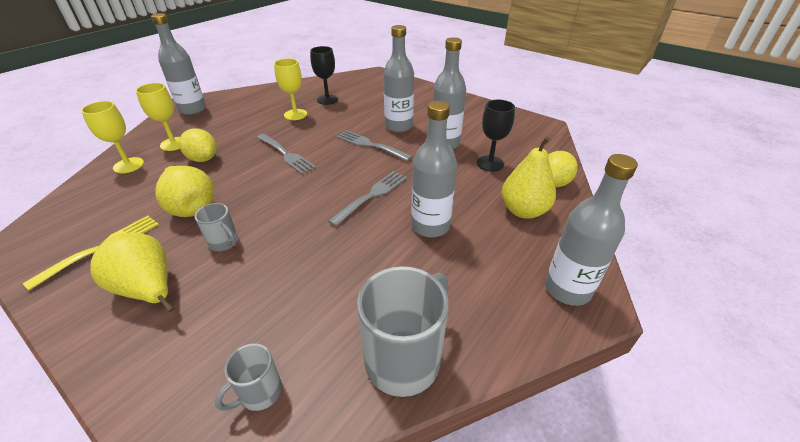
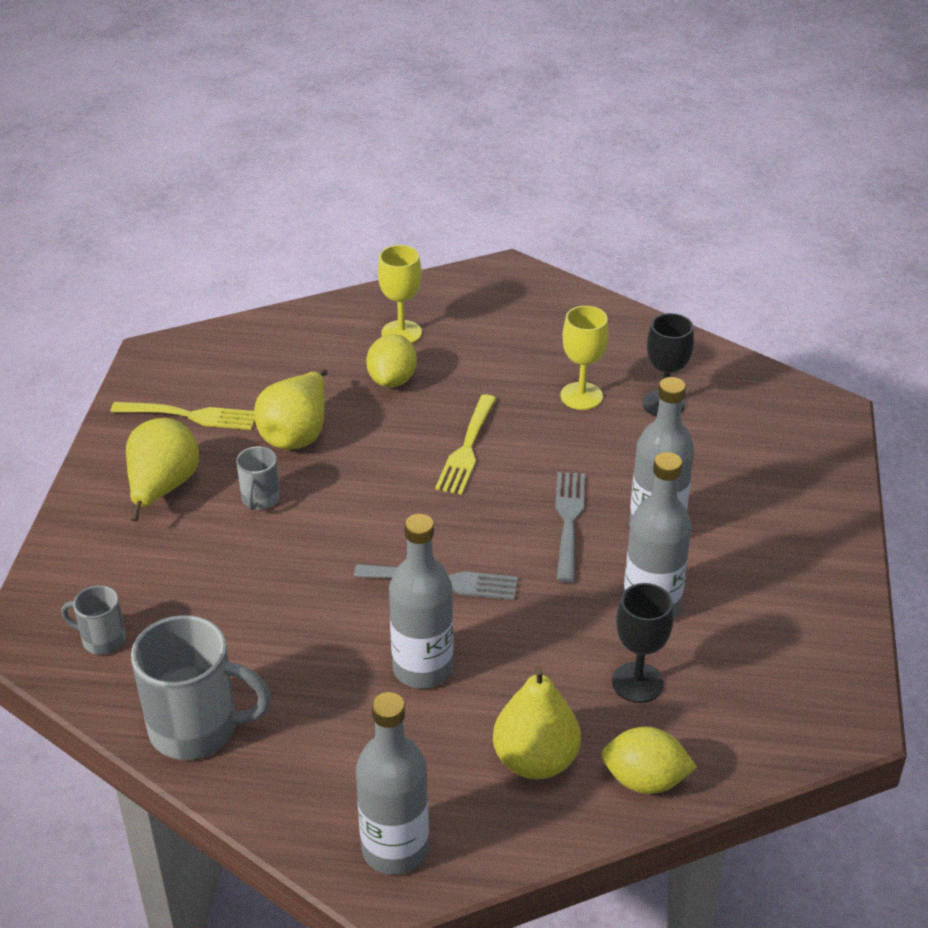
camera: 60 degrees right, 0 degrees up
yellow goblet [81,101,144,173] -> none
grey bottle [151,13,206,115] -> none
grey fork [257,134,316,174] -> yellow fork [435,394,496,495]

